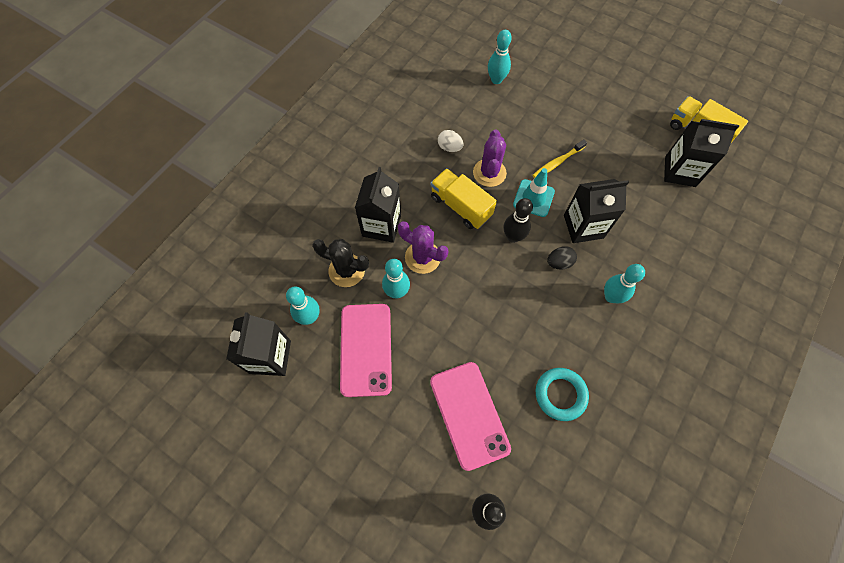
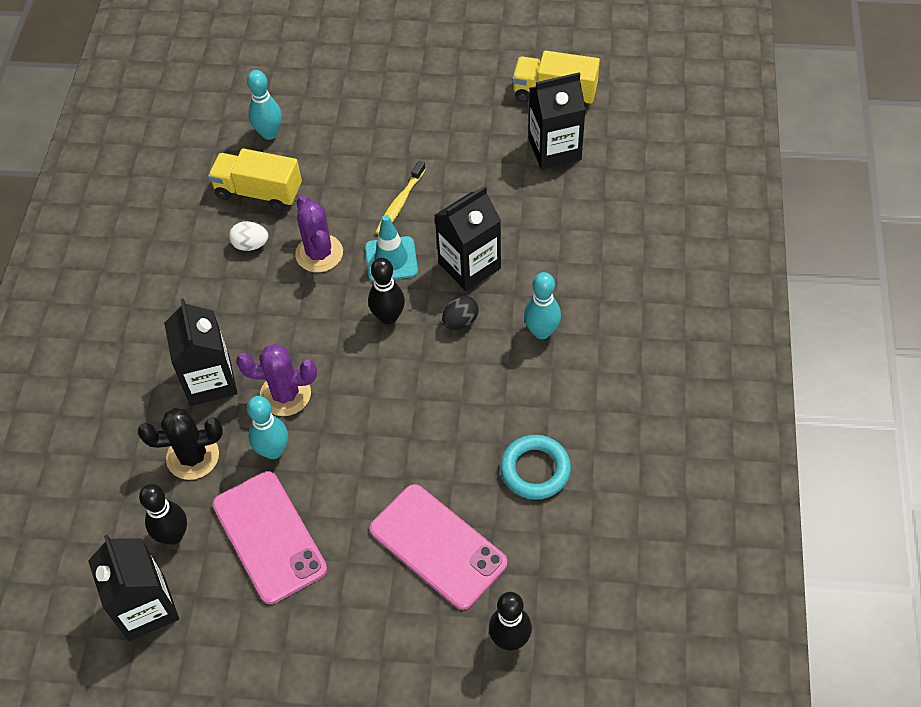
camera: 25 degrees left, 10 degrees down
turquoise bowling pin [286,286,320,325] -> black bowling pin [139,484,187,545]
yellow truck [431,168,497,229] -> yellow truck moved to [208,148,302,211]

